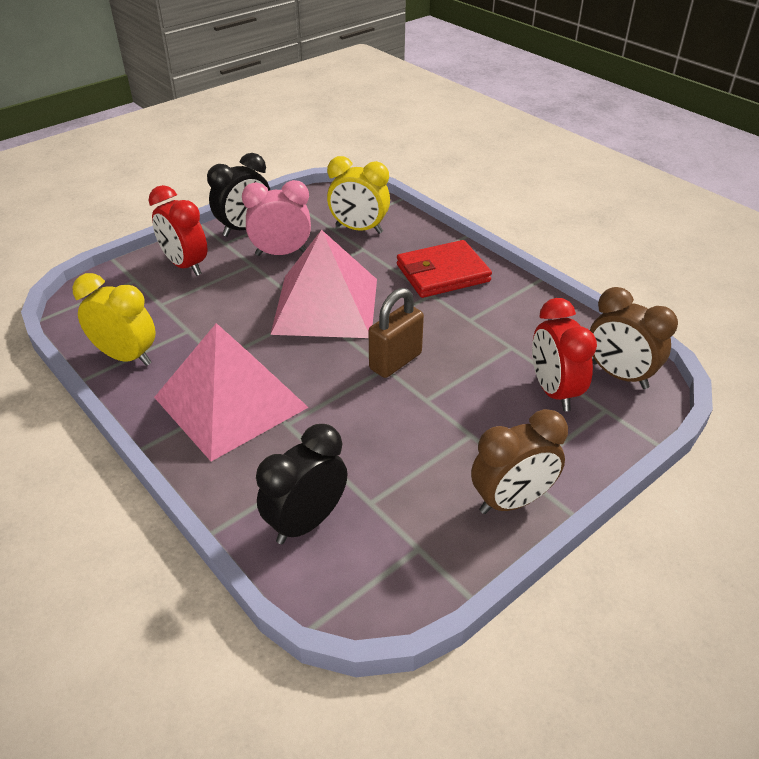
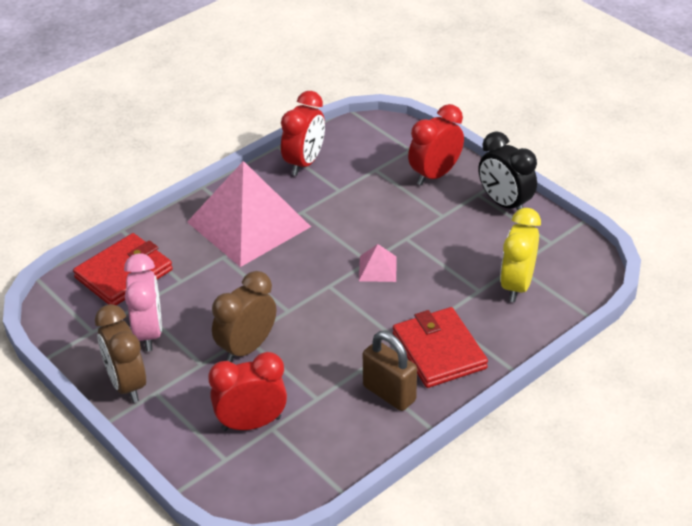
camera: 90 degrees right, 0 degrees up
yellow clock [72,273,156,366] -> red clock [281,91,325,176]
pink clock [242,180,311,256] -> pink clock moved to [124,253,162,351]
black clock [256,424,347,544] -> red wallet [73,233,173,305]
pink pyramid [270,230,377,338] -> pink pyramid [359,244,397,282], size x0.40
brown padlock [369,288,424,378] -> brown padlock moved to [363,331,417,411]
brown clock [590,287,678,389] -> brown clock moved to [212,271,276,363]

